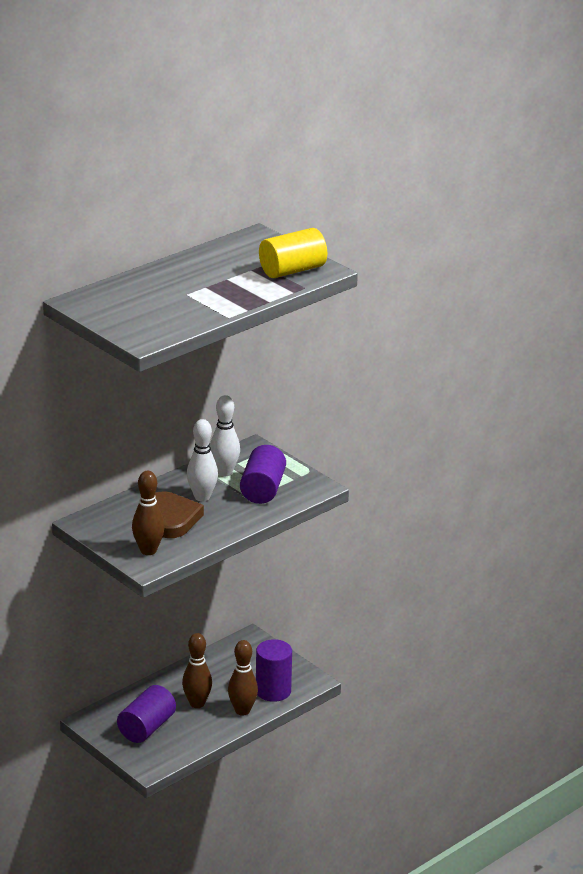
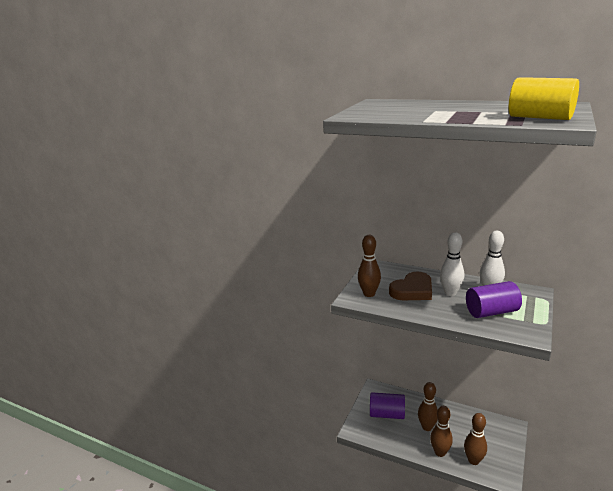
camera: 70 degrees right, 5 degrees down
purple cylinder [256,639,292,702] -> brown bowling pin [464,413,487,465]

